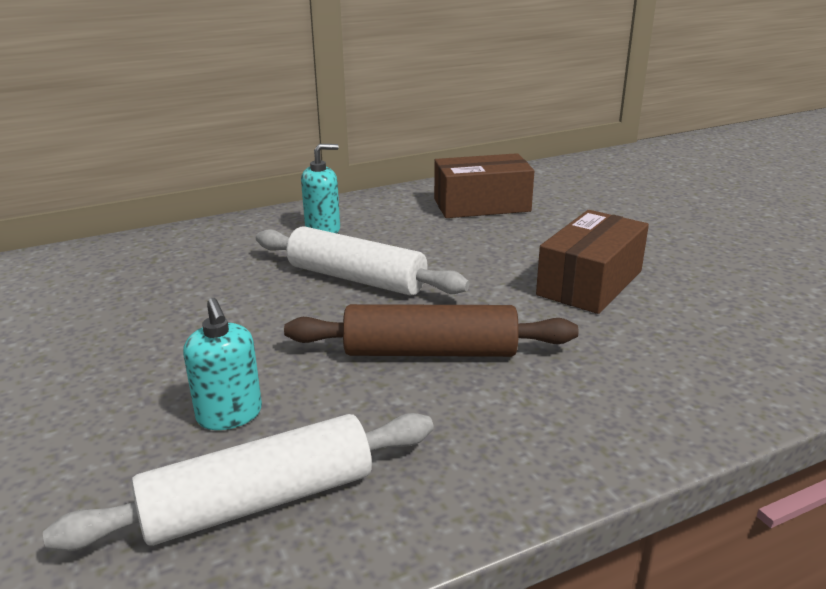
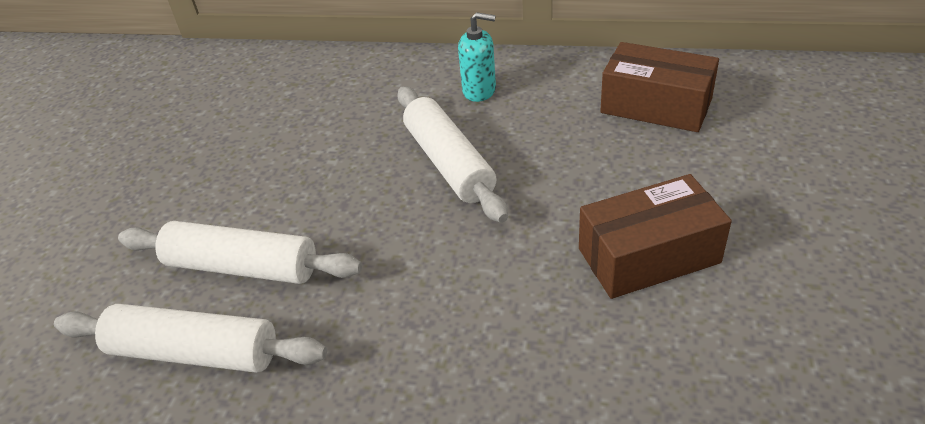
camera: 40 degrees right, 15 degrees up
turquoise soap dispenser [183,298,262,430] -> white rolling pin [118,221,362,284]
brown rolling pin [284,304,579,357] -> none

